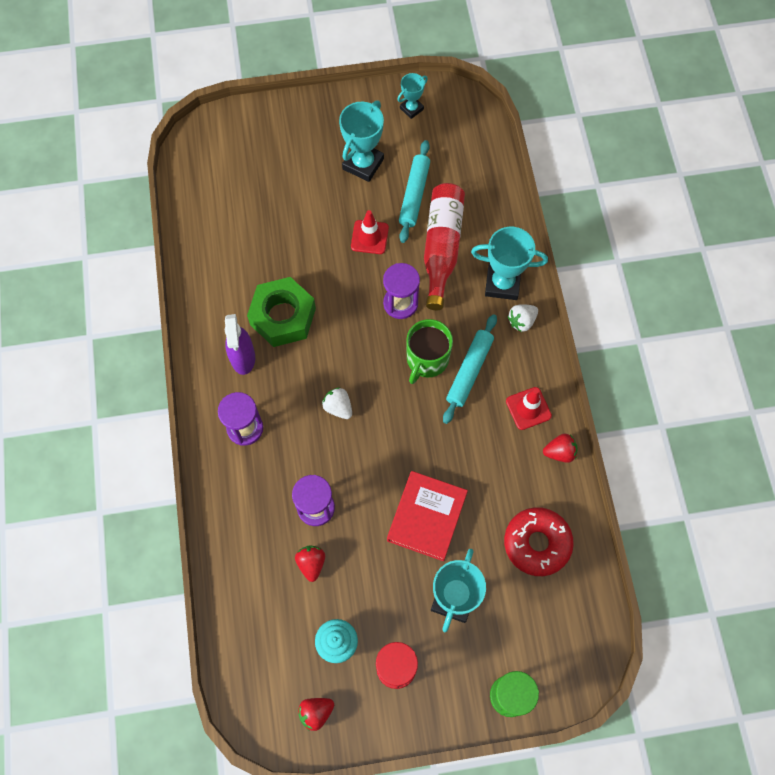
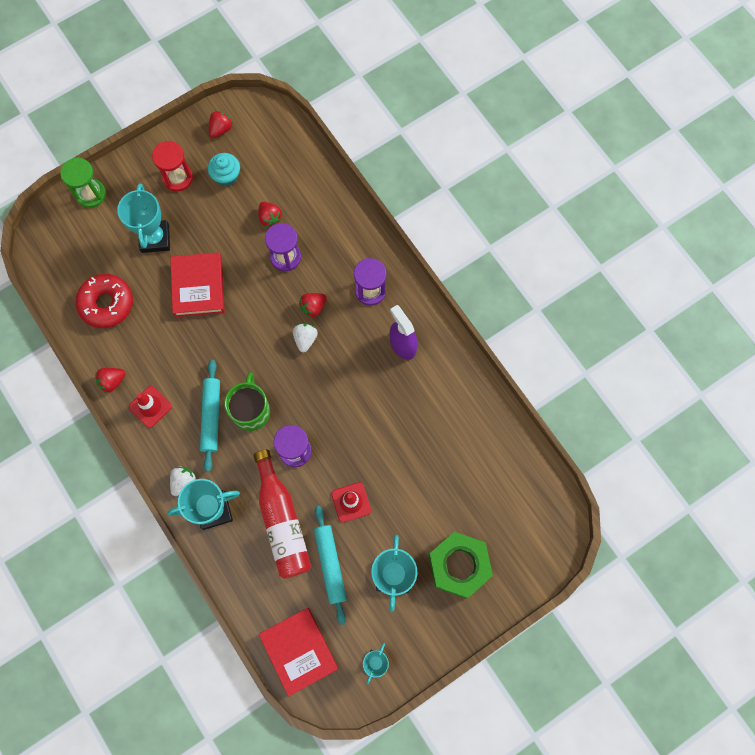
camera: 155 degrees right, 5 degrees up
green nut [247,277,316,347] -> green nut moved to [429,532,493,599]
white strawberry [322,387,352,419] -> white strawberry turned 105 degrees counterclockwise [293,323,318,352]
none -> red book [259,608,338,697]
none -> red strawberry [299,293,327,318]

